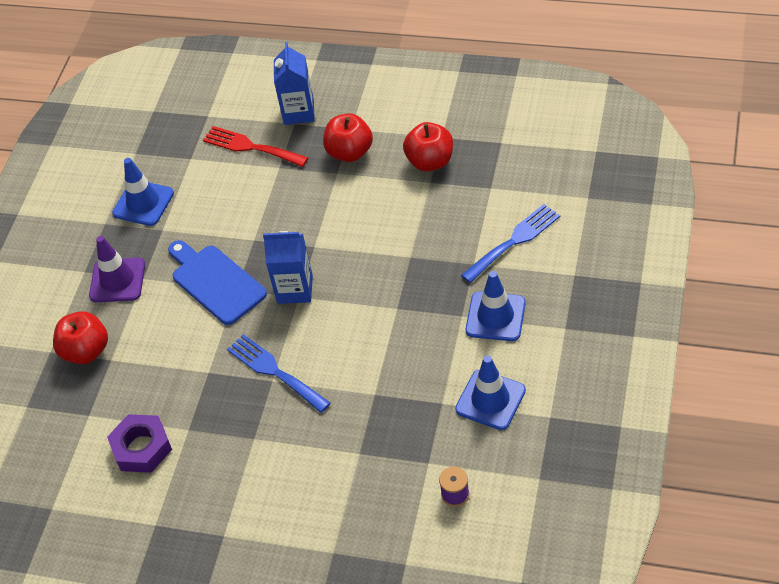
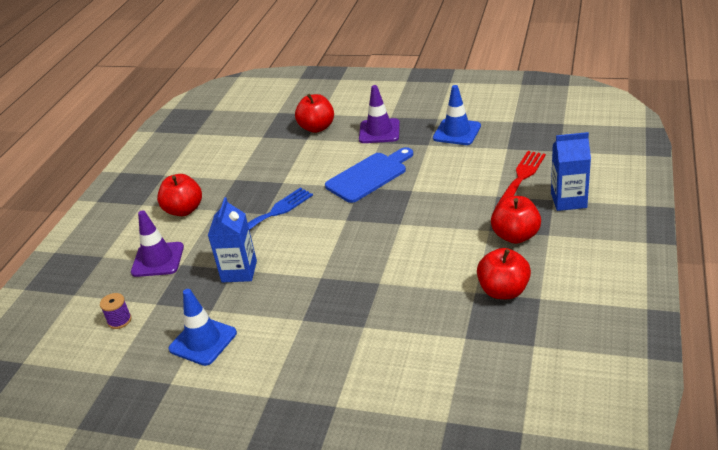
camera: 90 degrees right, 15 degrees down
purple nut [107,414,172,473] -> none
blue carton [263,231,313,304] -> blue carton moved to [208,197,257,283]
blue fork [461,204,560,283] -> none
blue traffic cone [466,271,526,341] -> none
none -> purple traffic cone [131,210,184,277]
none -> red apple [157,174,202,216]

